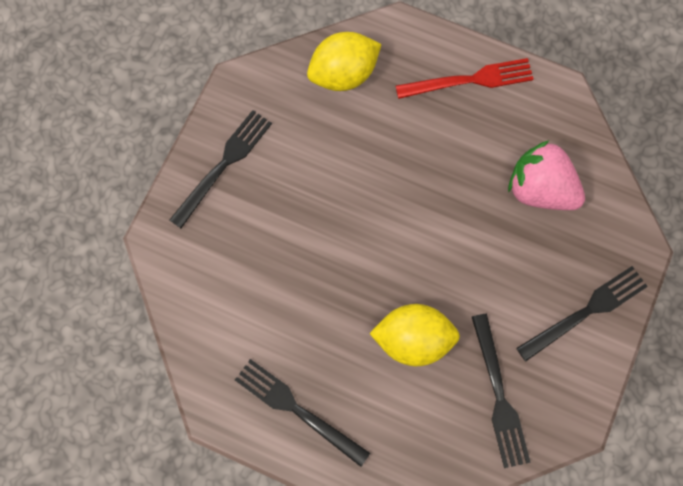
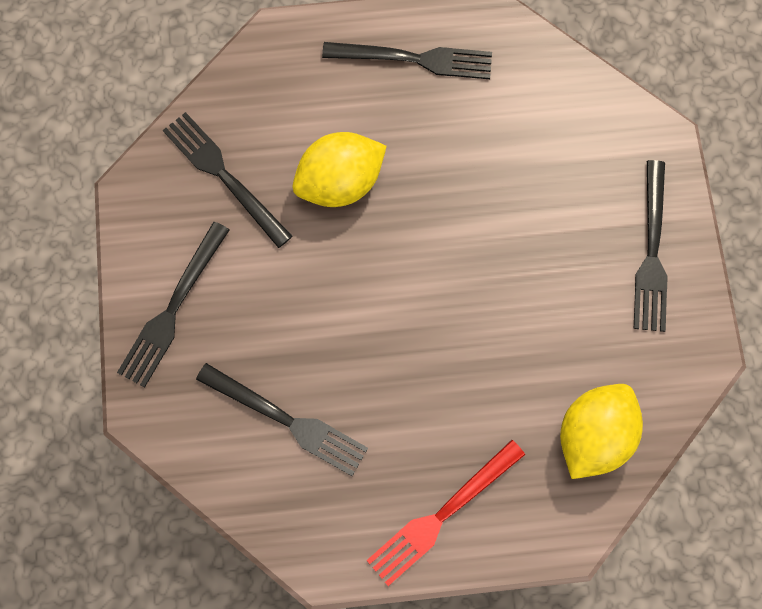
camera: 150 degrees right, 0 degrees up
pink strawberry [508,140,585,210] -> black fork [196,363,368,476]

